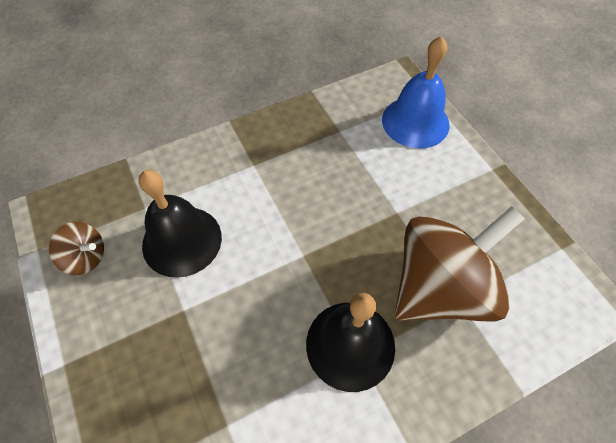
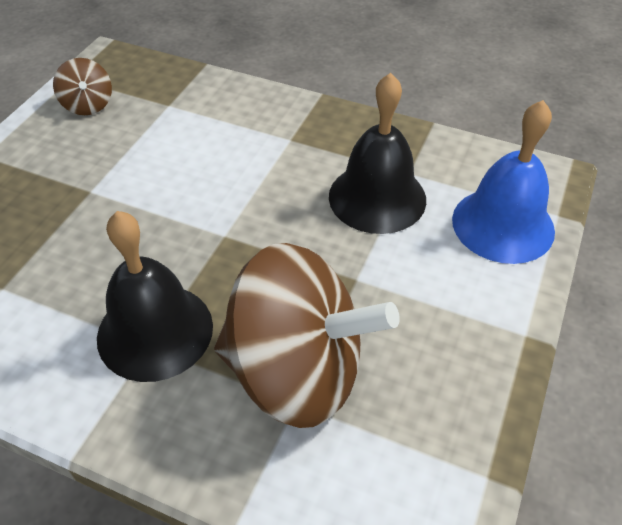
camera: 50 degrees right, 10 degrees down
black bell [139,170,222,278] -> black bell moved to [329,73,426,234]

